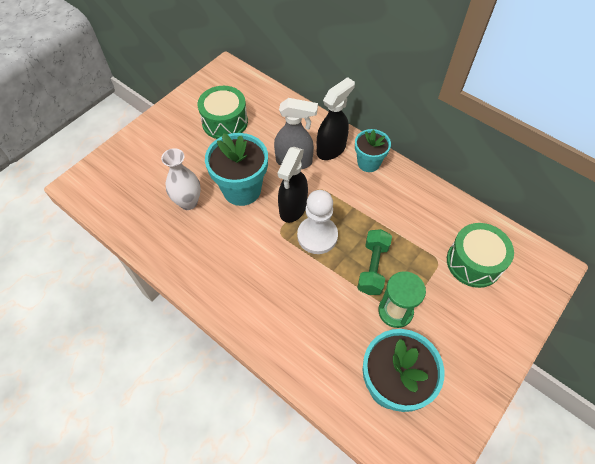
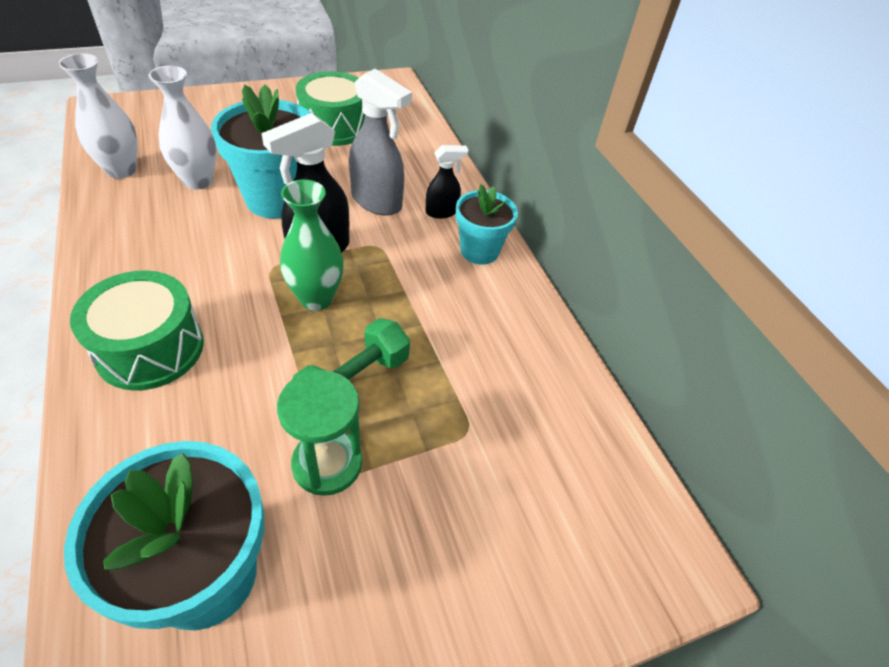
camera: 25 degrees right, 10 degrees down
white pawn [297,190,338,254] -> green vase [280,180,344,311]
black spray bottle [317,77,355,160] -> black spray bottle [426,145,469,219], size x0.56
green drum [447,223,514,288] -> green drum moved to [70,270,204,391]
none -> white vase [58,53,137,178]

